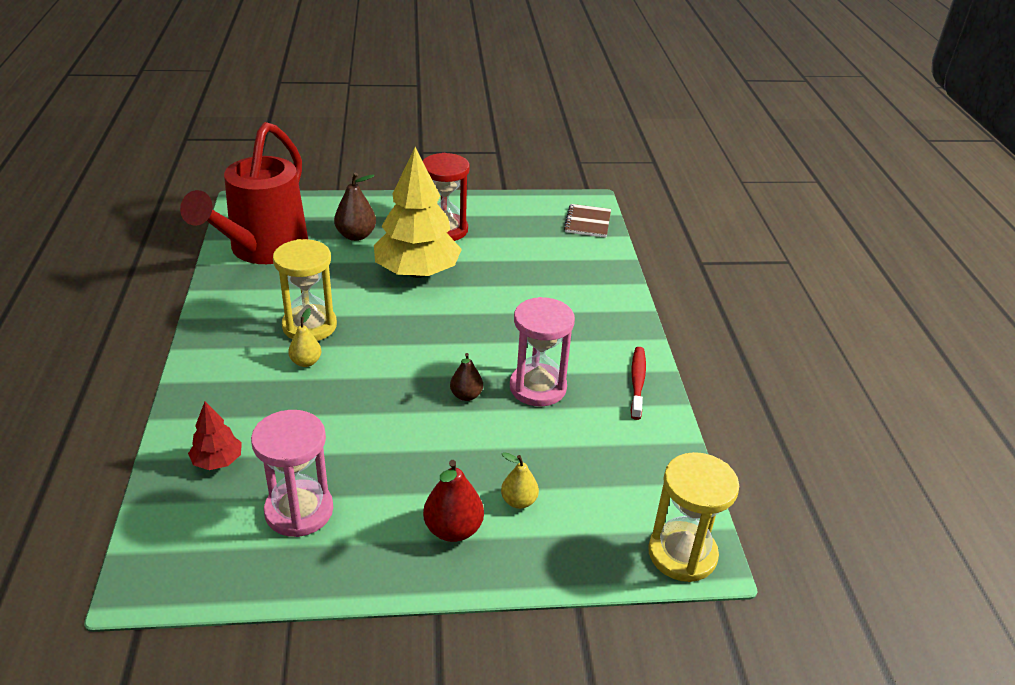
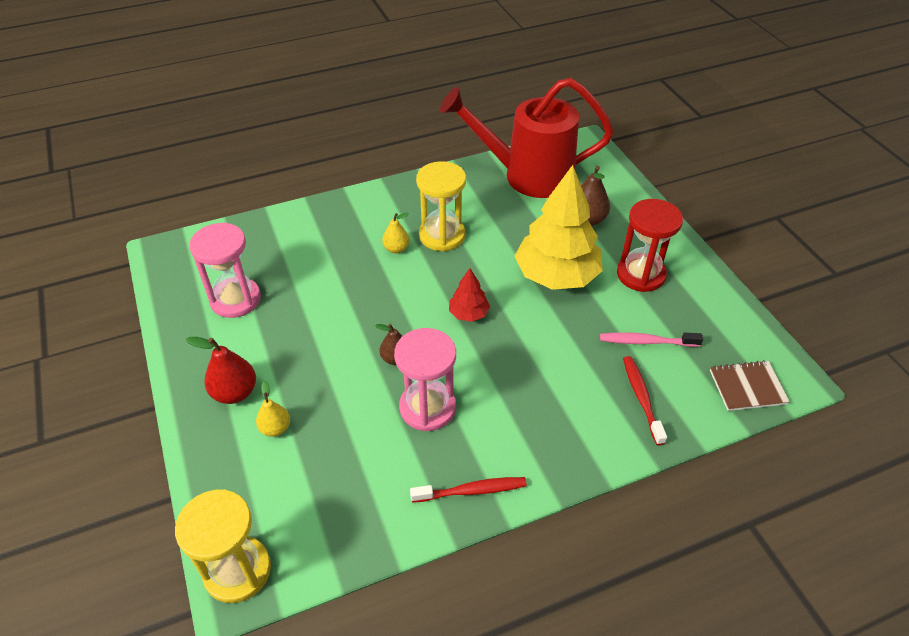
camera: 75 degrees right, 10 degrees up
red tree [188,402,242,470] -> red tree moved to [449,268,490,322]
none -> pink toothbrush [600,332,703,347]
none -> red toothbrush [623,356,667,446]

